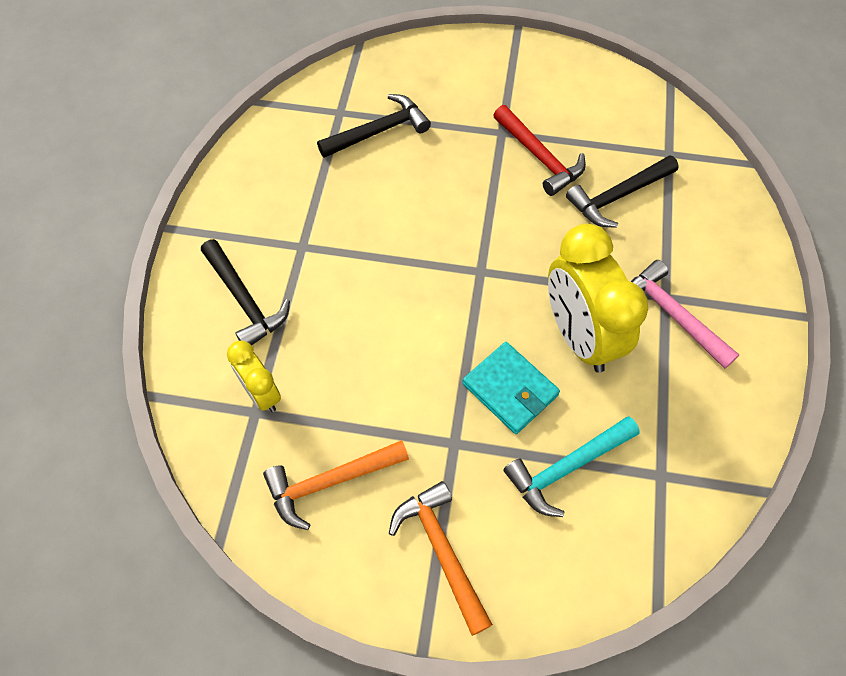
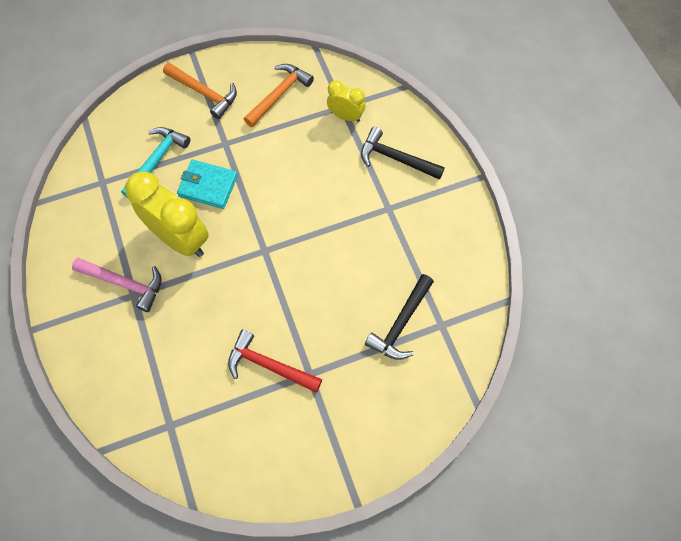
camera: 150 degrees right, 5 degrees up
black hammer [566,155,679,228] -> none

